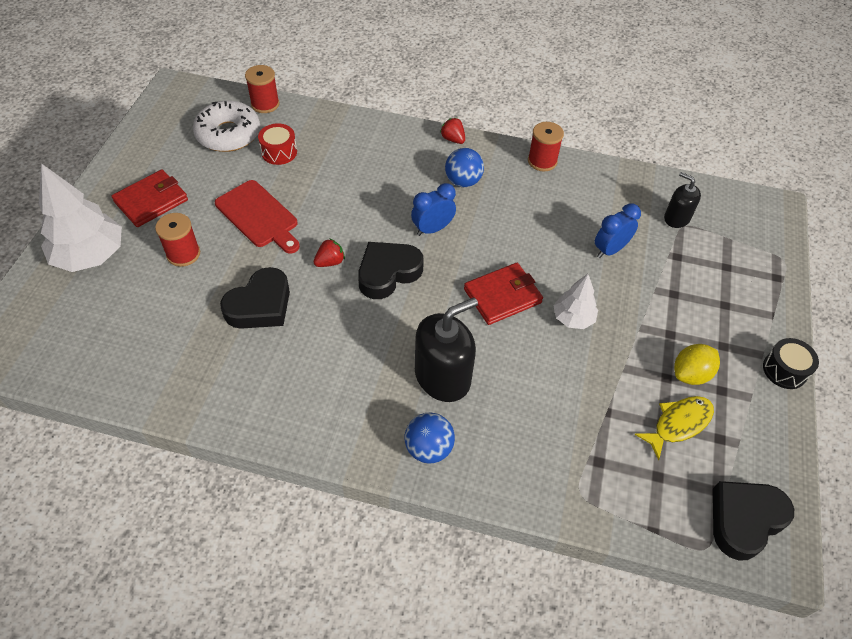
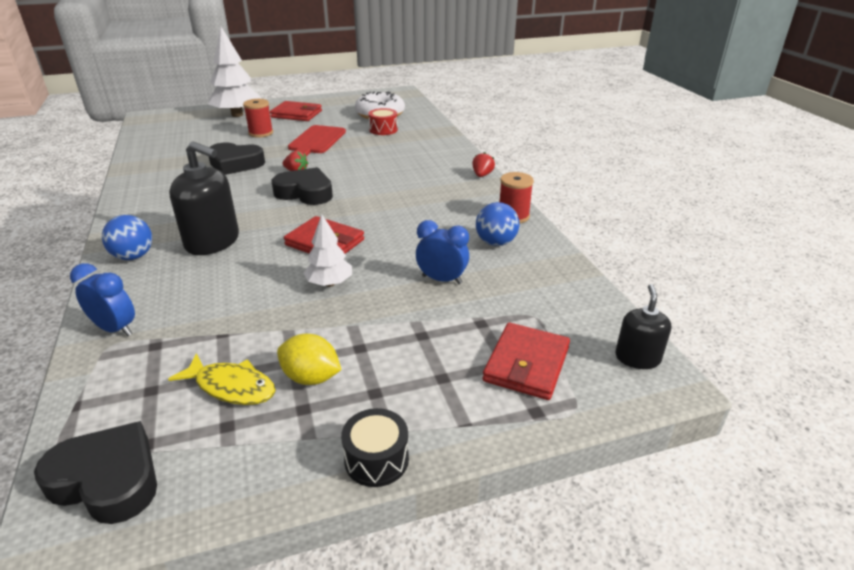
camera: 60 degrees right, 20 degrees down
red spool [245,65,279,113] -> none
blue clock [411,183,456,236] -> blue clock moved to [70,263,135,336]
blue ball [445,148,484,187] -> blue ball moved to [476,202,519,246]
black soap dispenser [664,172,701,228] -> black soap dispenser moved to [615,284,671,369]
none -> red wallet [483,323,570,400]

